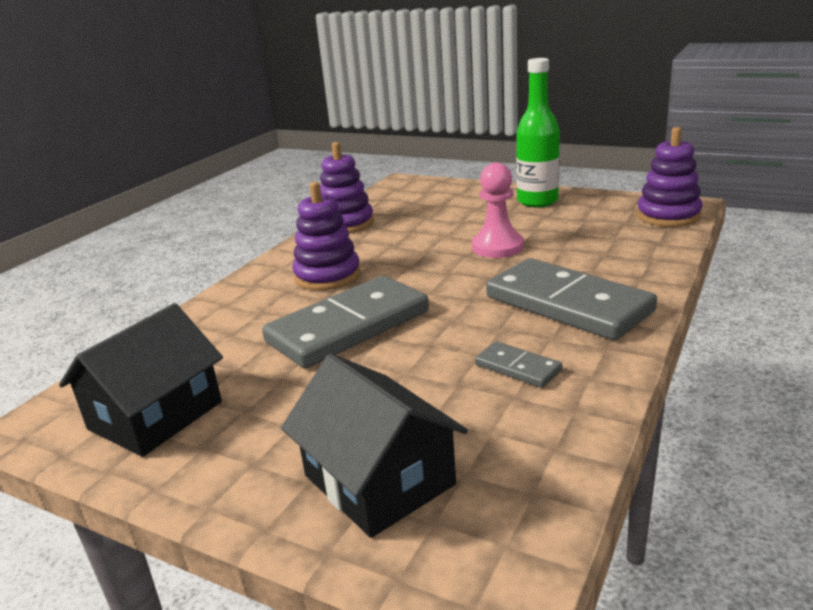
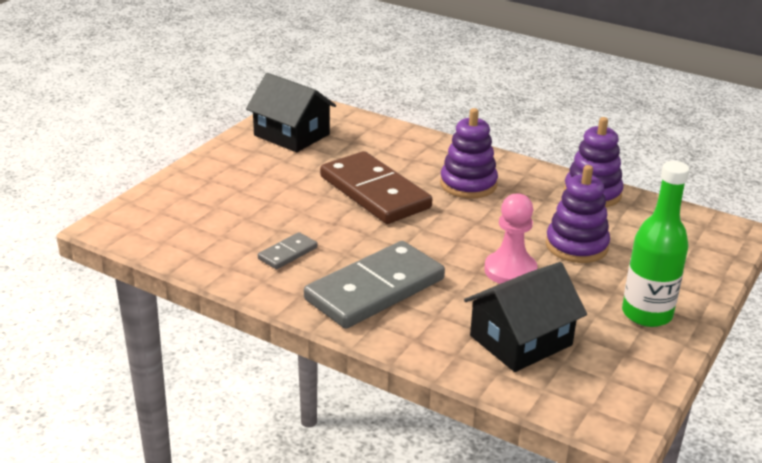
camera: 90 degrees right, 5 degrees up
grey domino [262,276,429,368] -> brown domino [320,151,432,224]
black house [281,354,468,538] -> black house moved to [464,262,587,372]
purple stacking toy [637,127,703,227] -> purple stacking toy moved to [546,165,610,263]

